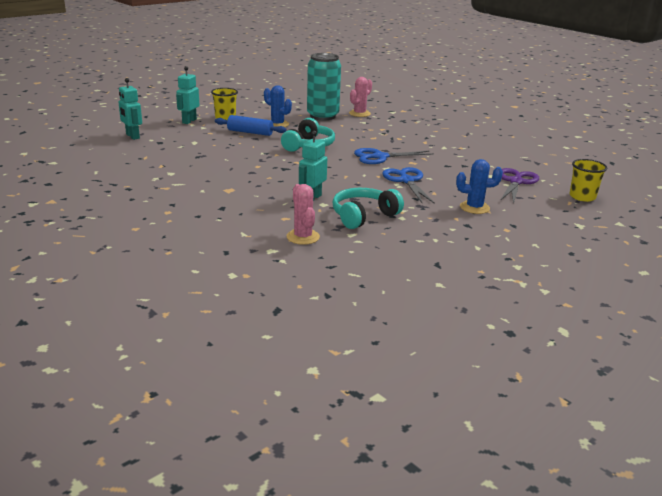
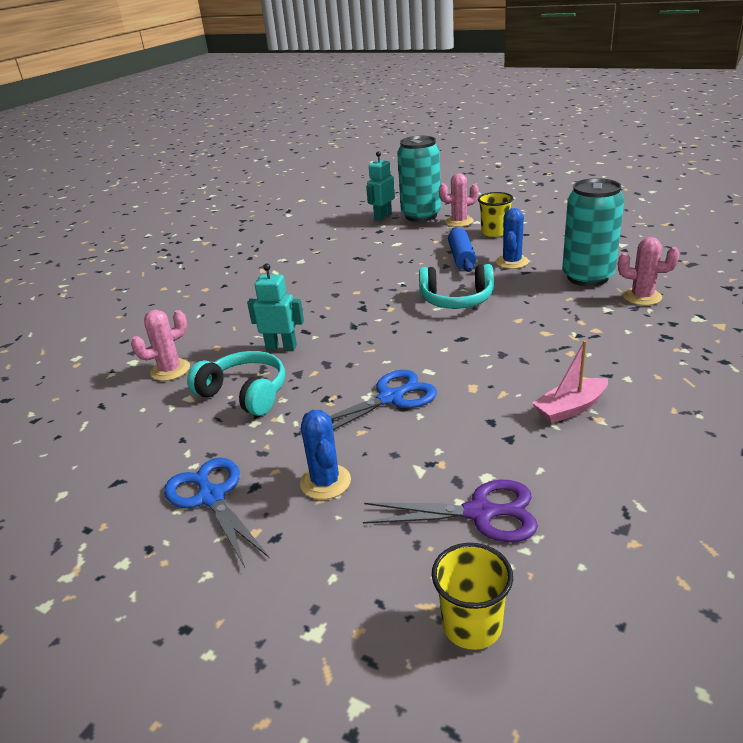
camera: 75 degrees right, 5 degrees up
turquoise robot [176,66,199,124] -> pink cactus [439,173,479,227]
blue scissors [354,148,434,164] -> blue scissors moved to [164,458,269,567]
none -> turquoise can [397,136,441,222]
none -> pink boat [532,340,608,424]

